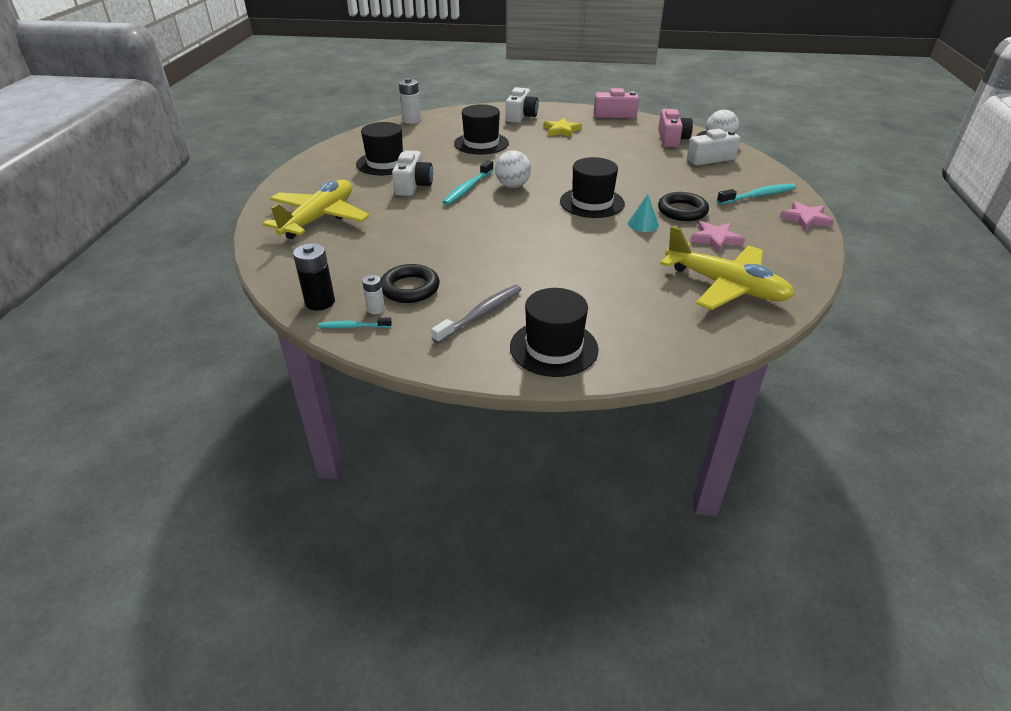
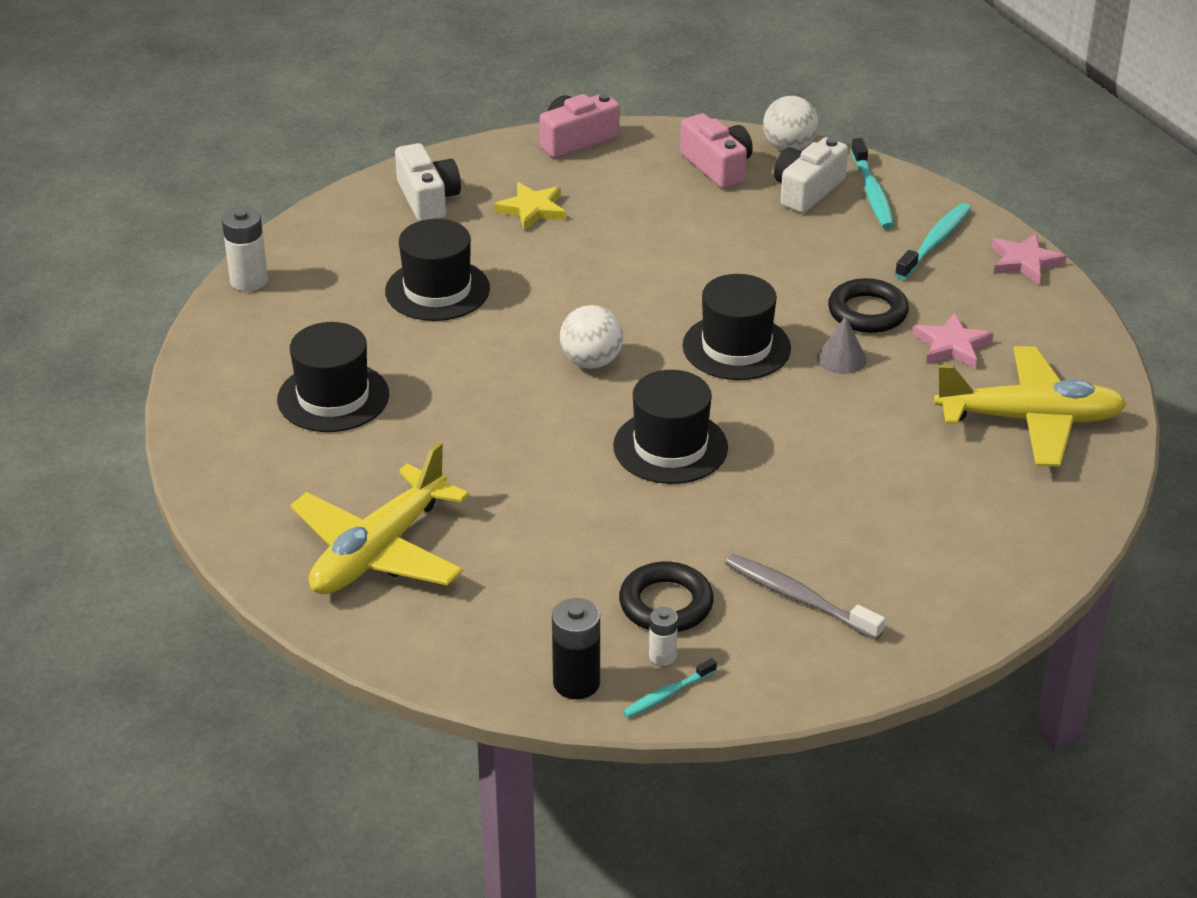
camera: 35 degrees left, 0 degrees up
yellow plane [262,180,370,239] -> yellow plane turned 135 degrees counterclockwise [290,442,469,594]
white camera [392,150,433,196] -> none
grey toothbrush [431,285,522,344] -> grey toothbrush turned 60 degrees counterclockwise [725,554,885,640]
turquoise toothbrush [442,160,494,205] -> turquoise toothbrush moved to [851,138,894,229]
black hat [510,288,599,377] -> black hat moved to [613,370,728,484]
turquoise cone [628,194,659,232] -> grey cone [817,316,867,374]

